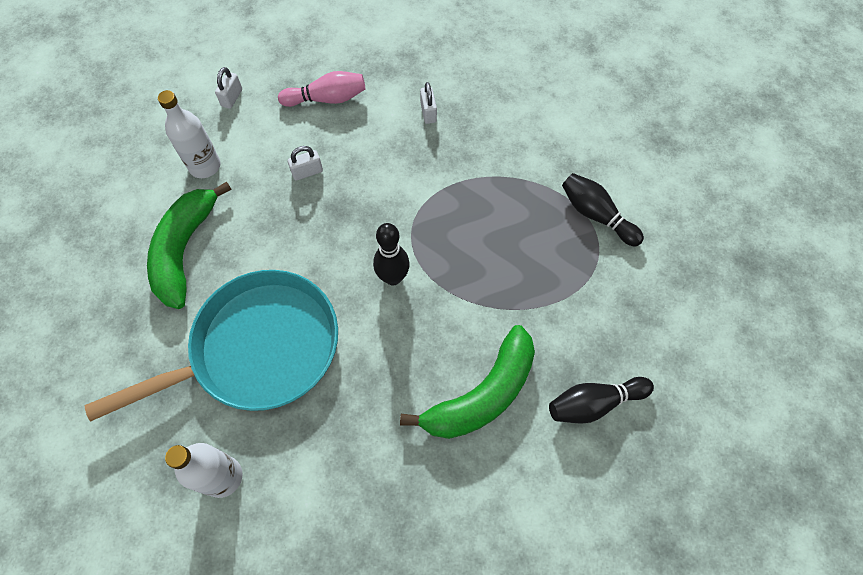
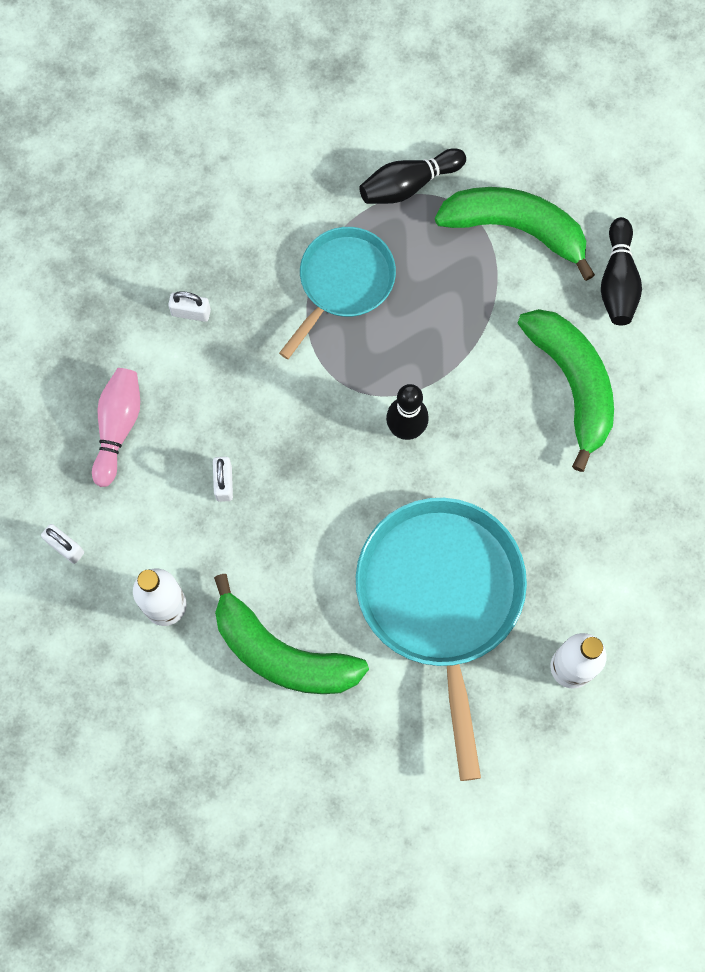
camera: 70 degrees left, 10 degrees up
none -> turquoise pan [279,227,396,359]
none -> green banana [435,187,595,281]

